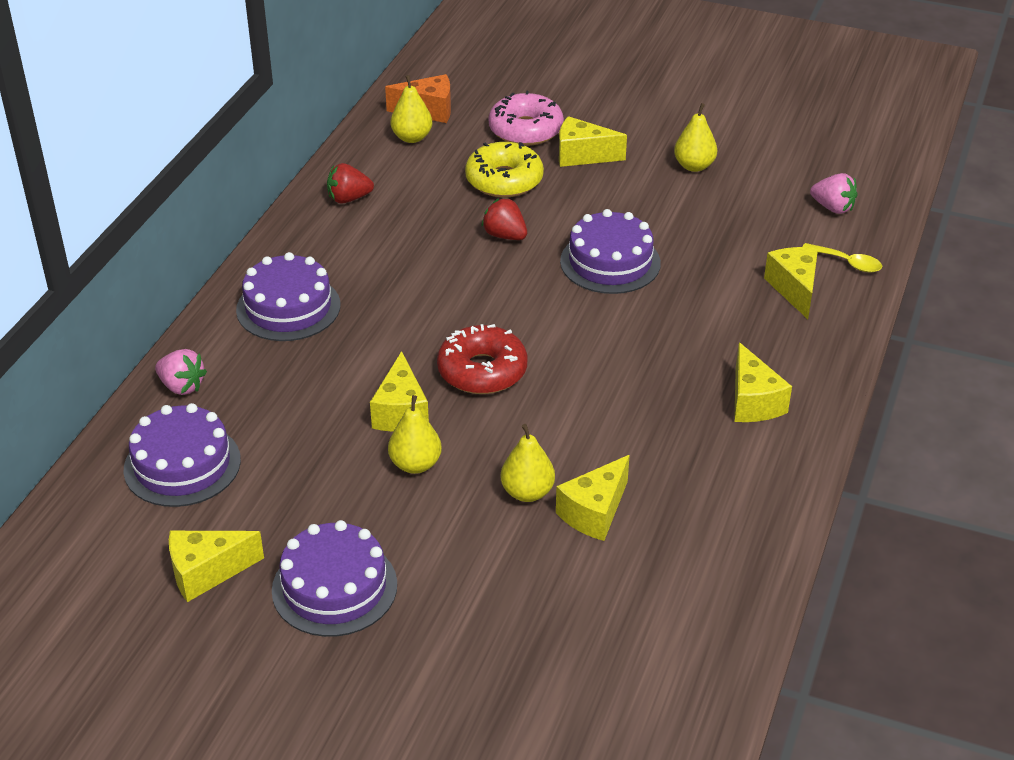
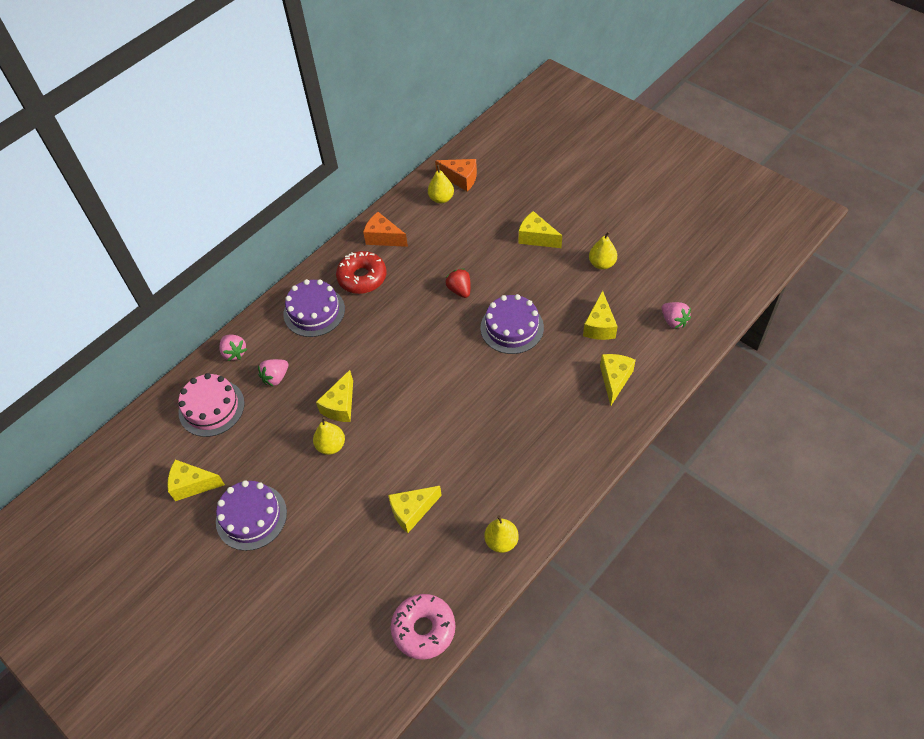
camera: 25 degrees right, 15 degrees up
purple cake [124,403,241,507] -> pink cake [178,373,245,437]
red strawberry [327,163,374,204] -> orange cheese [363,212,408,247]
red donut [437,324,528,394] -> red donut moved to [336,251,386,294]
yellow donut [465,142,544,198] -> none
pink donut [489,91,564,146] -> pink donut moved to [391,594,456,660]
yellow pear [501,424,555,502] -> yellow pear moved to [484,515,519,553]
yellow cheese [734,342,792,422] -> yellow cheese moved to [583,290,618,340]
yellow spoon [802,243,882,273] -> none
none -> pink strawberry [258,359,288,387]

